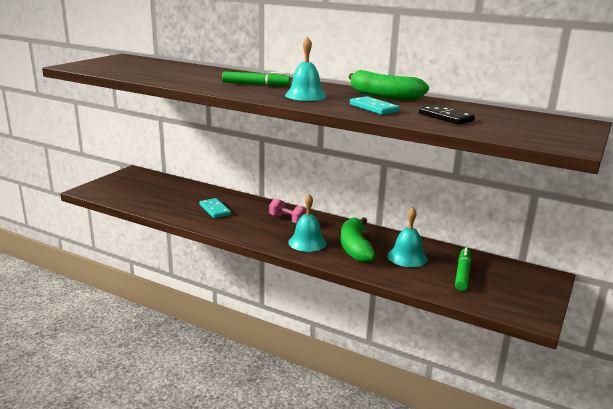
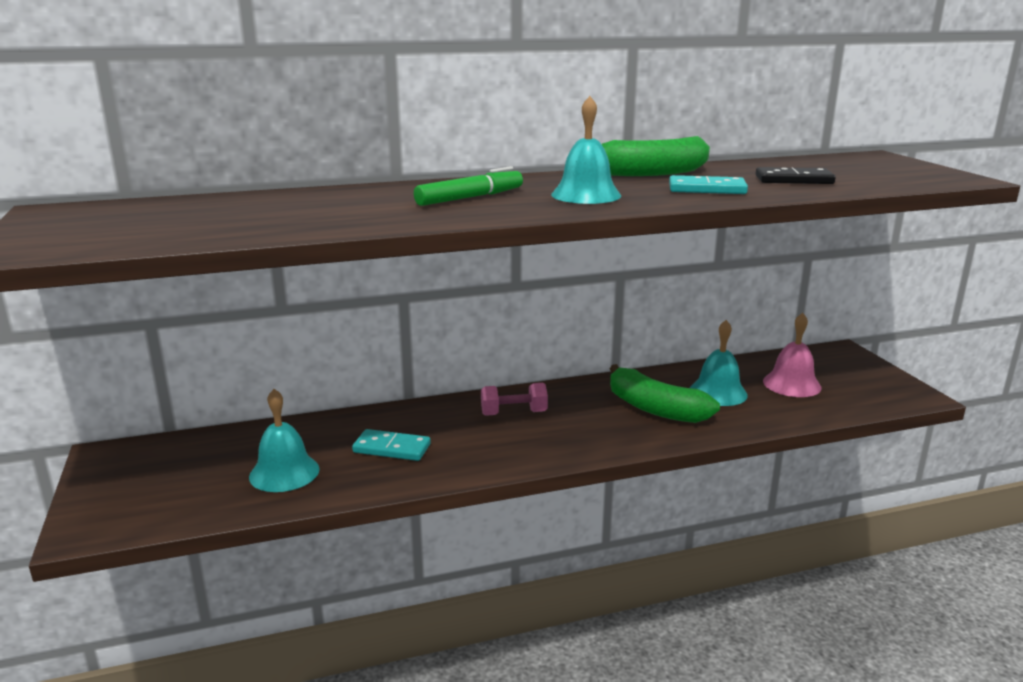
camera: 45 degrees left, 0 degrees up
turquoise bell [288,194,327,252] -> turquoise bell moved to [249,389,320,492]
green marker [455,247,471,291] -> pink bell [763,313,822,397]

